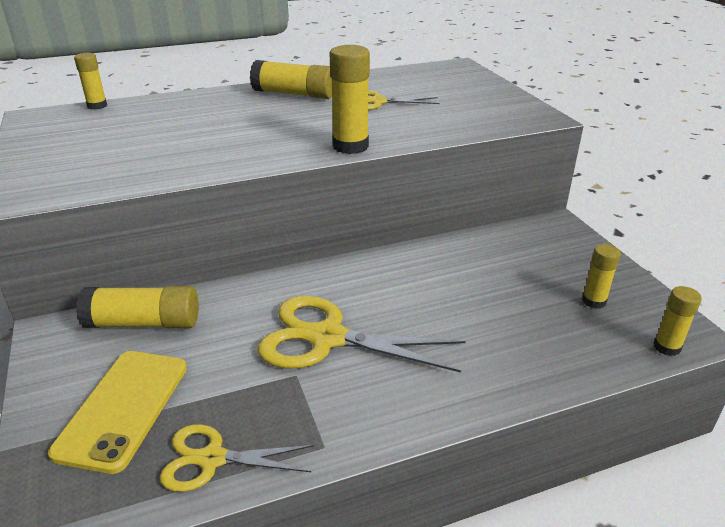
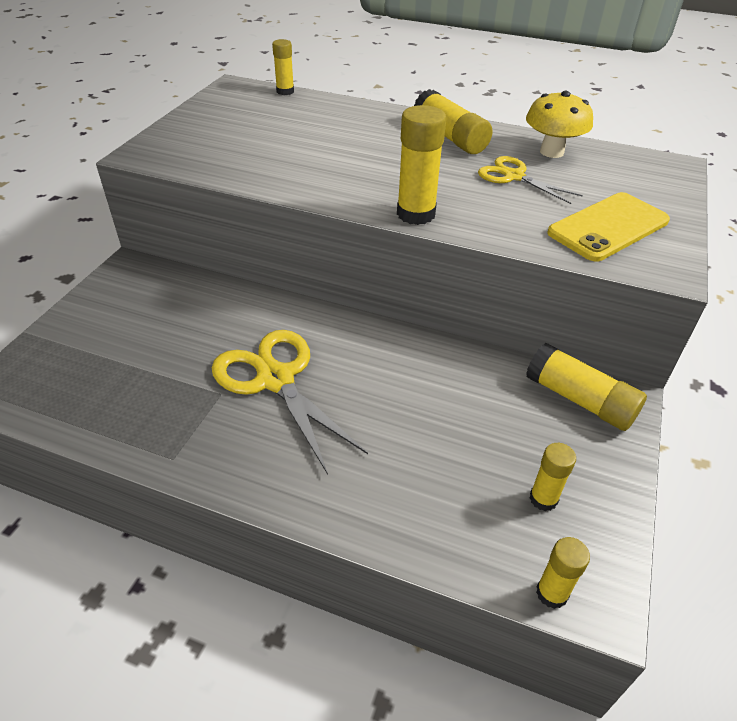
camera: 40 degrees right, 10 degrees up
yellow phone [48,351,187,474] -> yellow phone moved to [547,192,670,261]
yellow glue stick [76,286,199,328] -> yellow glue stick moved to [526,343,647,431]
yellow scissors [160,424,314,492] -> none
none -> yellow mushroom [526,91,593,158]

